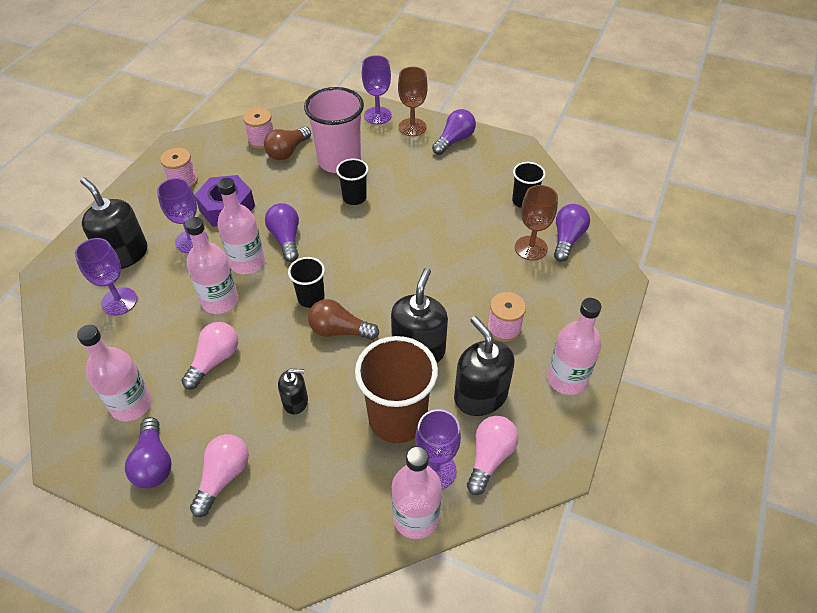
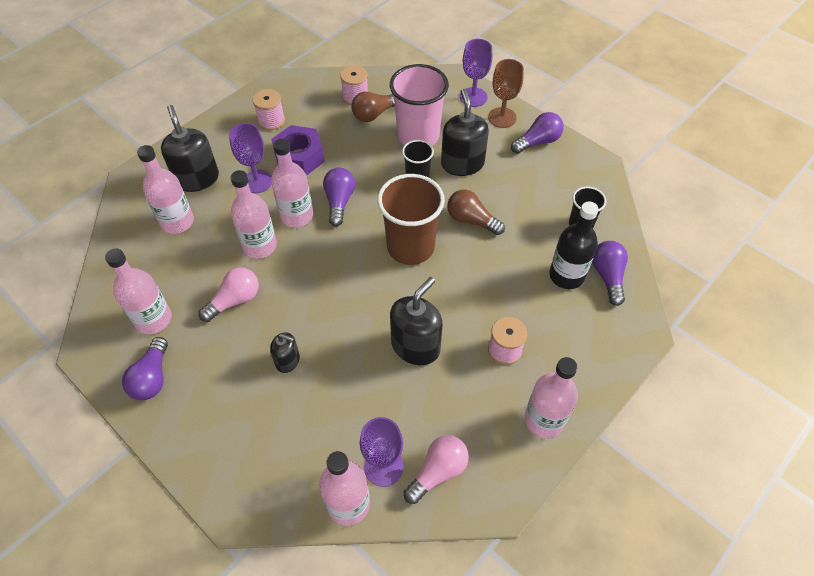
camera: 20 degrees right, 5 degrees up
purple goblet [75,238,137,316] -> pink bottle [137,145,194,234]
pink light bulb [190,434,249,517] -> none
black cup [288,257,325,308] -> none
brown light bulb [308,299,379,340] -> brown light bulb moved to [447,189,505,235]
brown cup [355,336,438,443] -> brown cup moved to [377,174,445,265]
black soap dispenser [454,316,515,416] -> black soap dispenser moved to [441,89,489,176]
brown goblet [515,185,558,261] -> black bottle [549,201,599,289]
purple light bulb [554,204,590,262] -> purple light bulb turned 45 degrees counterclockwise [592,241,628,306]

